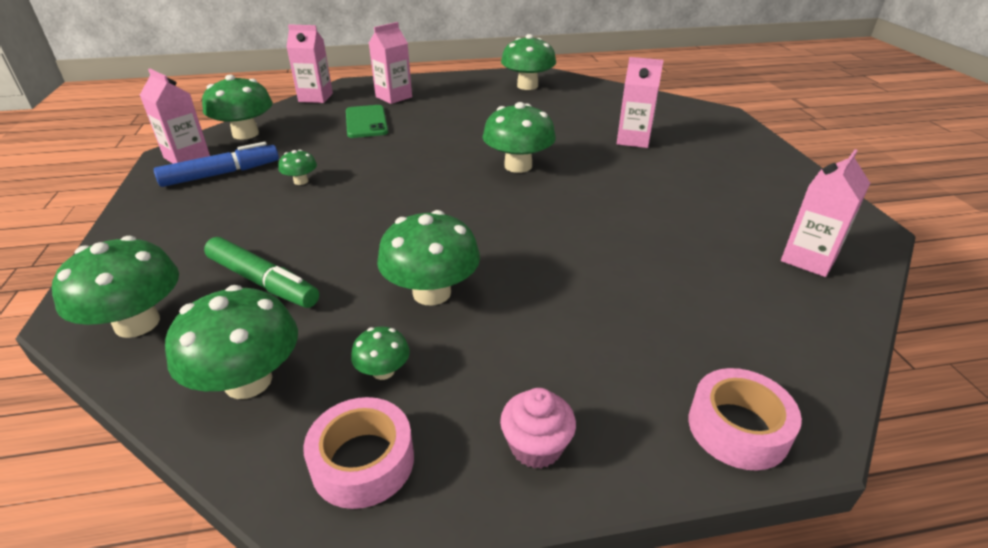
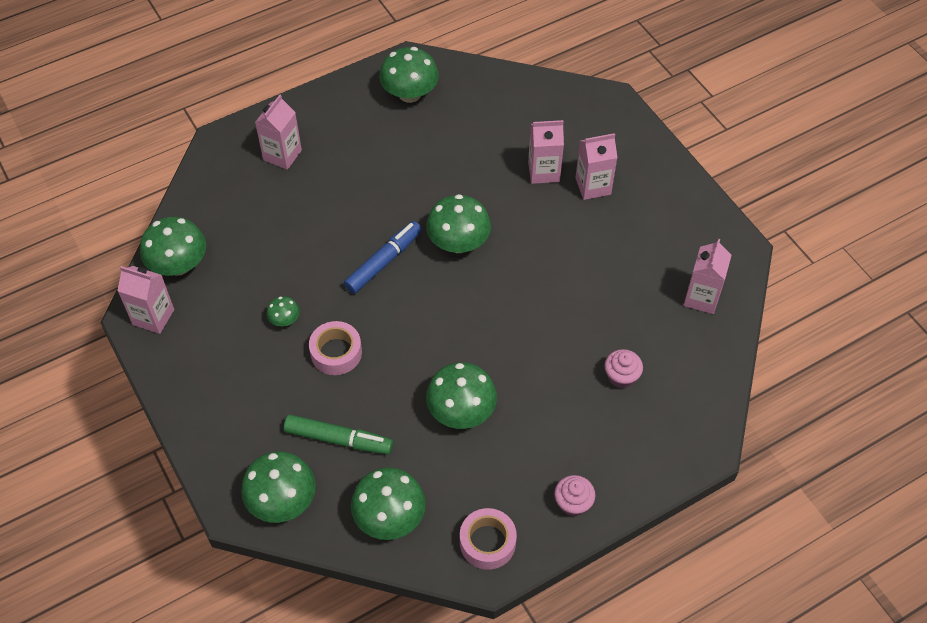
camera: 20 degrees left, 20 degrees up
blue marker [154,142,279,187] -> blue marker moved to [344,221,422,294]
pink carton [287,24,333,103] -> pink carton moved to [575,133,618,200]
green phone [346,105,388,138] -> none
green mushroom [351,327,410,380] -> none
pink tape [689,368,802,471] -> pink tape moved to [309,321,362,375]
none -> pink cupcake [604,349,643,388]

